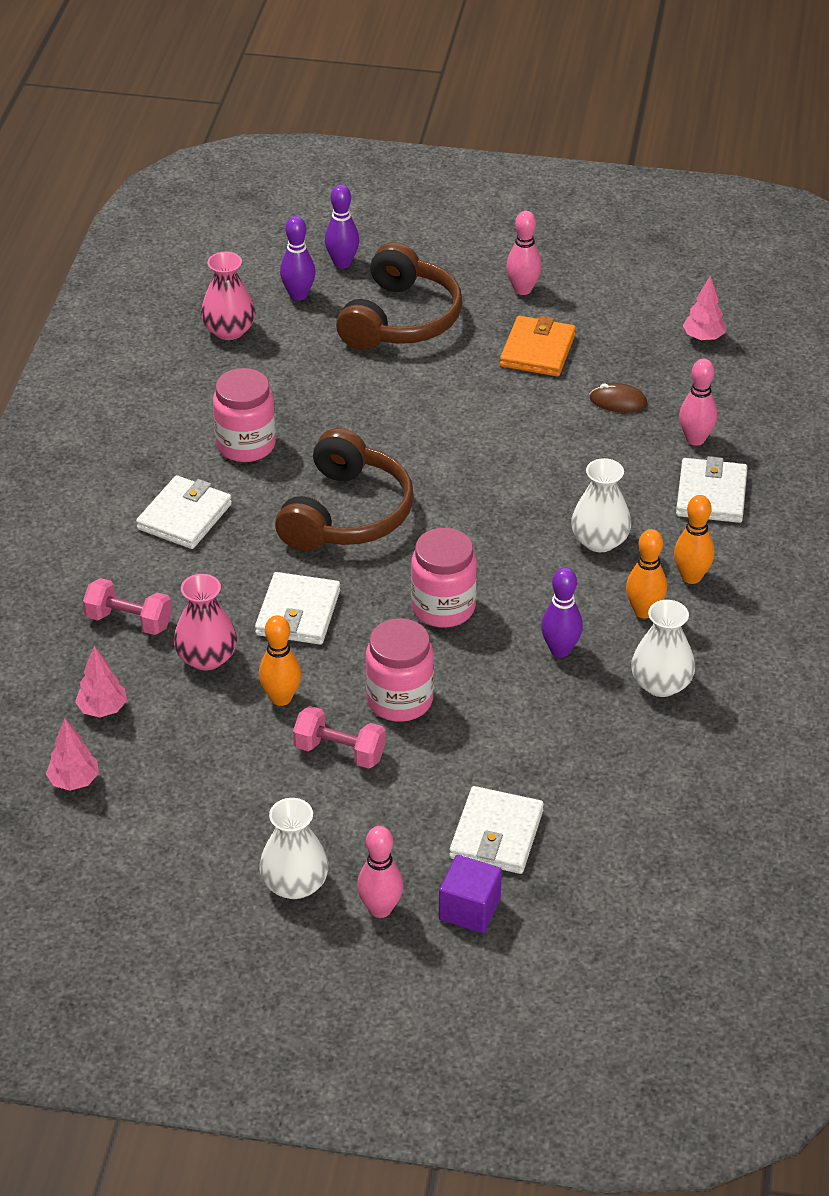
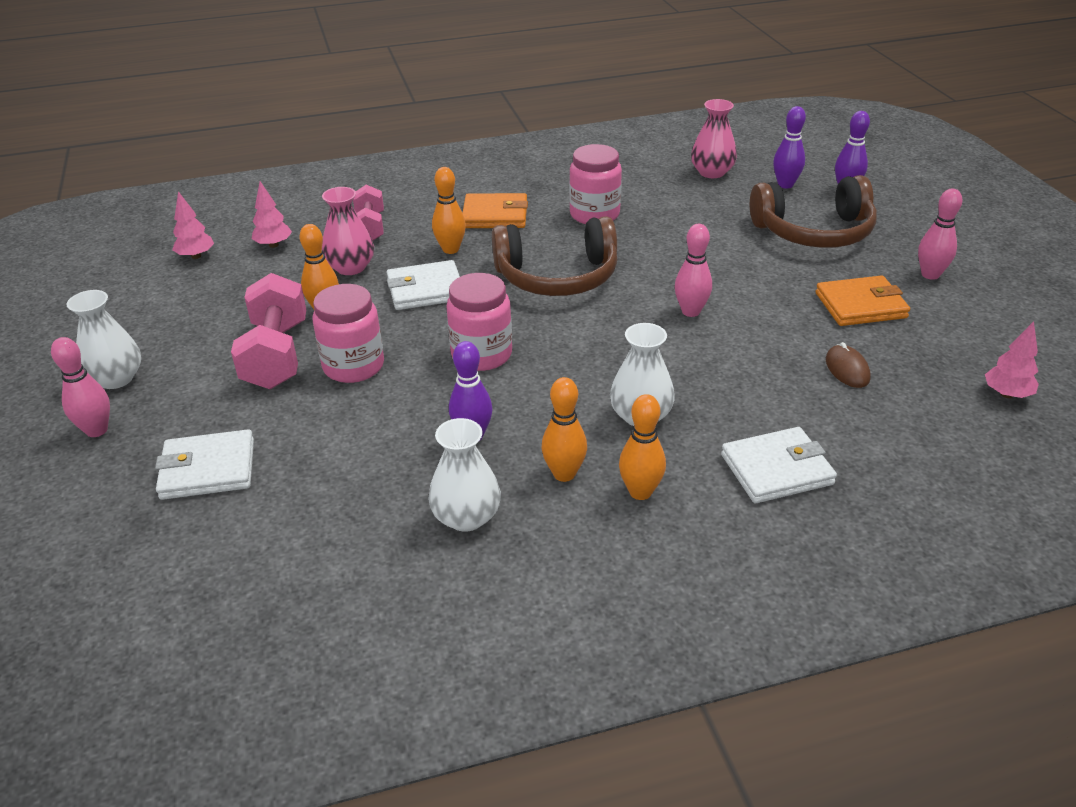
camera: 65 degrees right, 5 degrees down
white wallet [136,475,232,549] -> orange wallet [463,193,528,228]
pink dumbbell [293,706,386,769] -> pink dumbbell [231,273,306,389], size x1.57
purple cube [439,855,502,933] -> none
pink bowling pin [679,359,717,446] -> pink bowling pin moved to [675,224,712,317]
none -> orange bowling pin [432,167,466,254]

